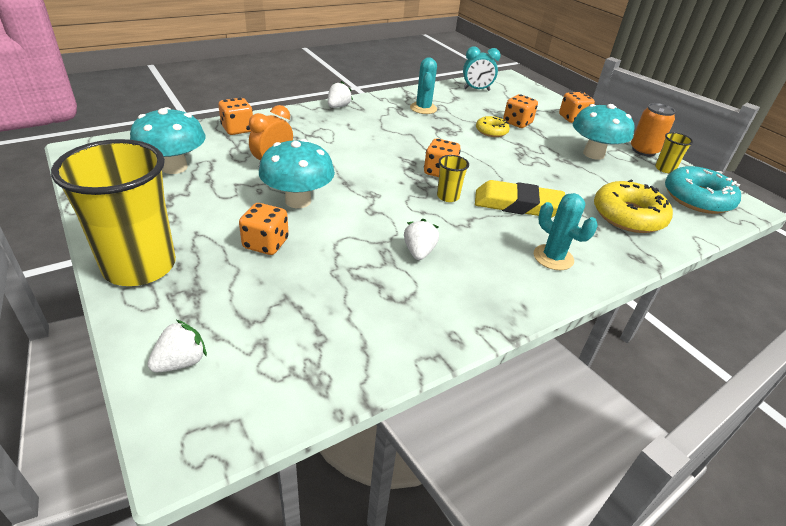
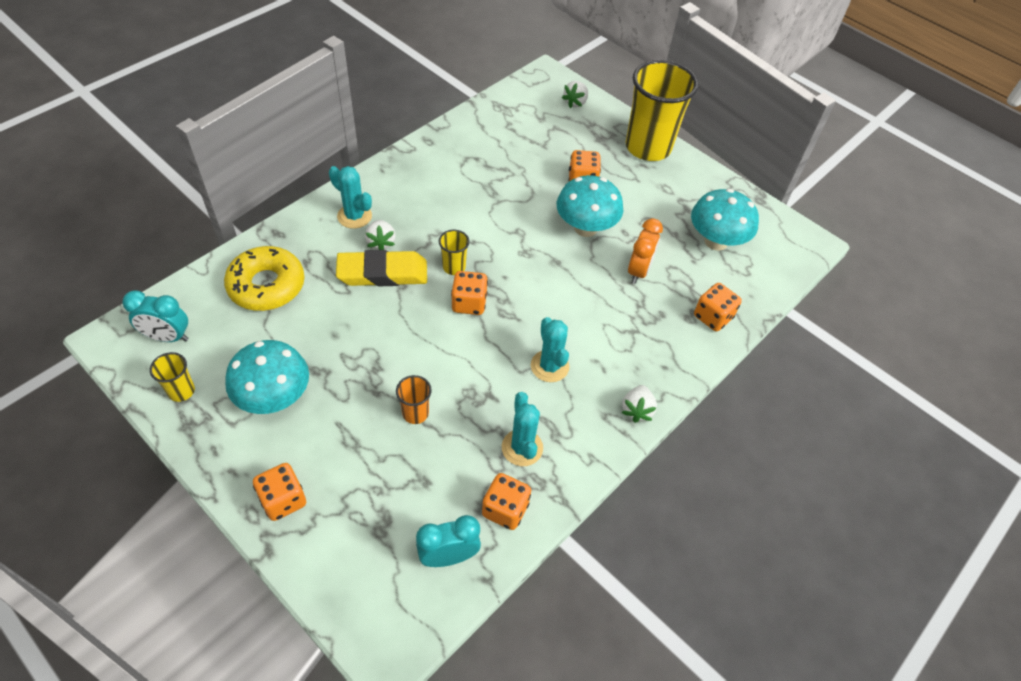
camera: 165 degrees right, 15 degrees up
white strawberry [404,219,439,260] -> white strawberry moved to [365,220,396,250]
yellow donut [476,116,510,137] -> orange cup [396,375,432,424]
orange dice [503,94,538,128] -> orange dice moved to [482,473,531,530]
orange can [631,103,676,156] -> none
turquoise donut [665,166,741,214] -> turquoise clock [122,290,188,342]
none -> turquoise cactus [531,317,569,382]

